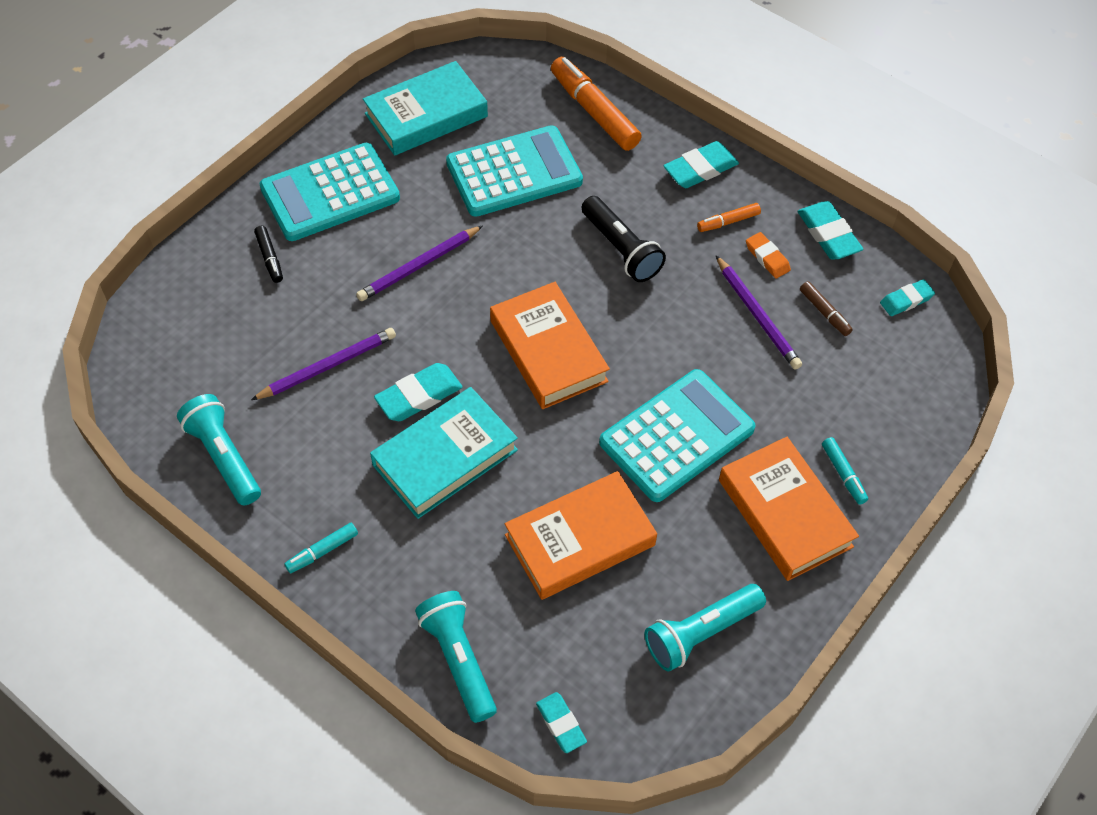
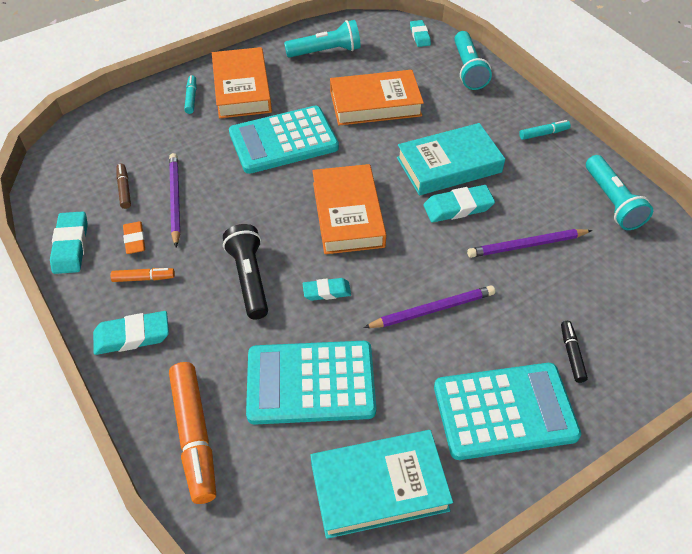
camera: 160 degrees left, 5 degrees down
turquoise eraser [880,279,935,316] -> turquoise eraser moved to [302,278,351,301]

